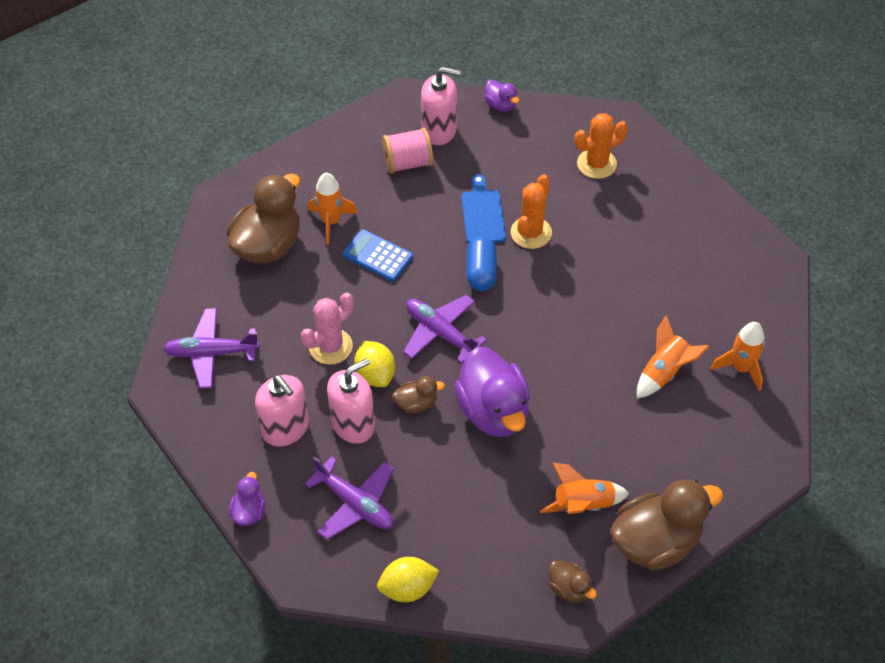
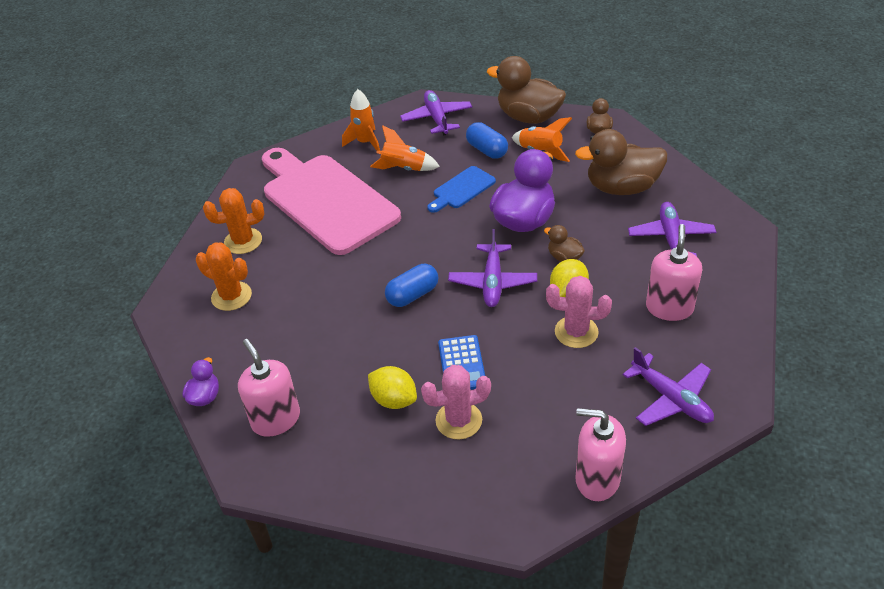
camera: 125 degrees left, 10 degrees down
brown duck [227,174,300,264] -> brown duck moved to [575,129,667,195]
purple duck [229,472,265,526] -> none
orange rocket [308,173,358,245] -> pink cactus [421,365,491,439]
pink soap dispenser [327,358,375,444] -> pink soap dispenser moved to [575,408,626,501]
yellow lemon [377,557,439,602] -> yellow lemon moved to [368,366,417,409]
pink spool [382,128,433,173] -> none
blue cutting board [461,174,506,243] -> blue cutting board moved to [427,166,496,213]
orange cactus [511,174,552,249] -> orange cactus moved to [203,188,264,254]
none -> pink cutting board [262,148,401,255]
none -> purple plane [400,90,472,136]
none -> blue capsule [466,122,508,159]

